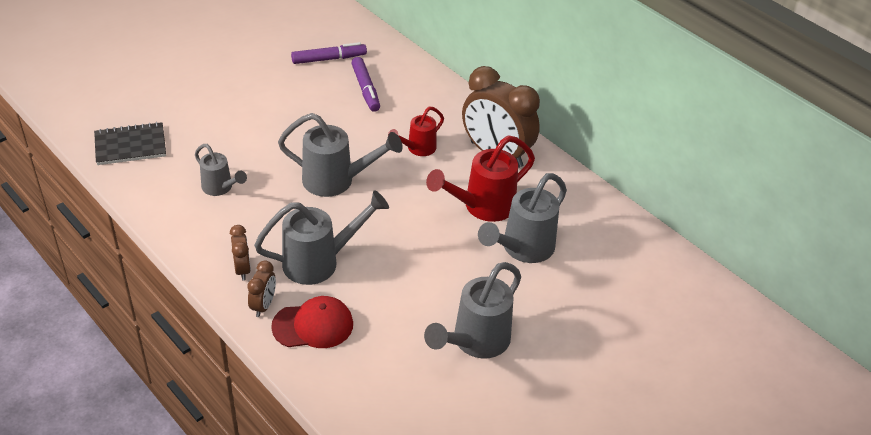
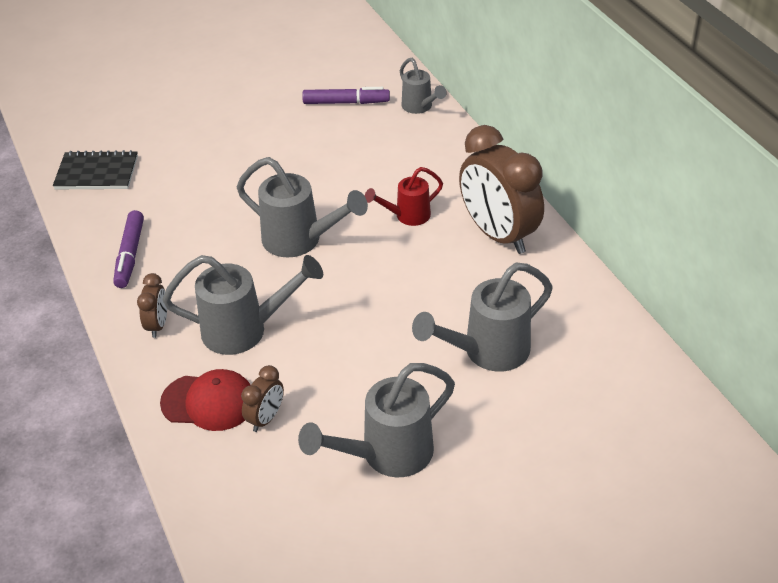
camera: 20 degrees right, 0 degrees up
grey watering can [195,144,247,196] -> grey watering can moved to [400,58,447,114]
brown clock [247,260,276,317] -> brown clock moved to [241,365,284,432]
purple marker [352,57,380,112] -> purple marker moved to [113,210,144,288]
red watering can [426,135,535,222] -> none

